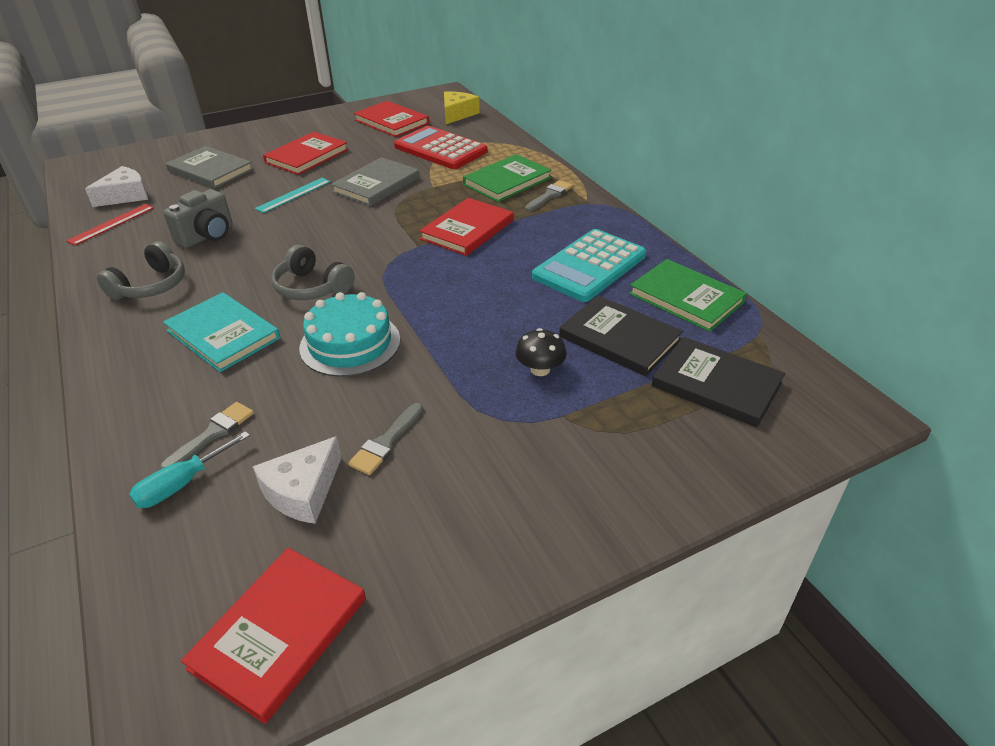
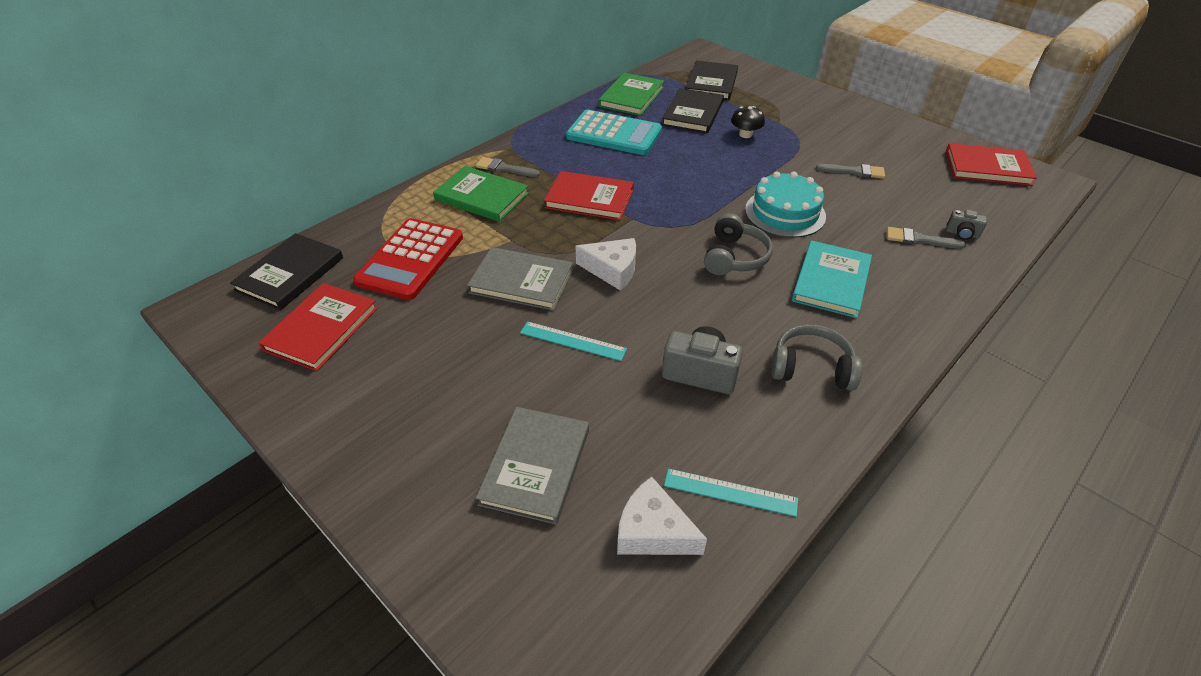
camera: 110 degrees left, 5 degrees up
red ruler [66,204,154,245] -> turquoise ruler [664,468,798,517]
turquoise screwdriver [129,431,250,508] -> grey camera [946,210,987,240]
white cheese [252,436,341,524] -> white cheese moved to [576,238,636,291]
red book [263,132,348,175] -> none
yellow cheese [444,91,480,124] -> black book [230,233,343,310]

